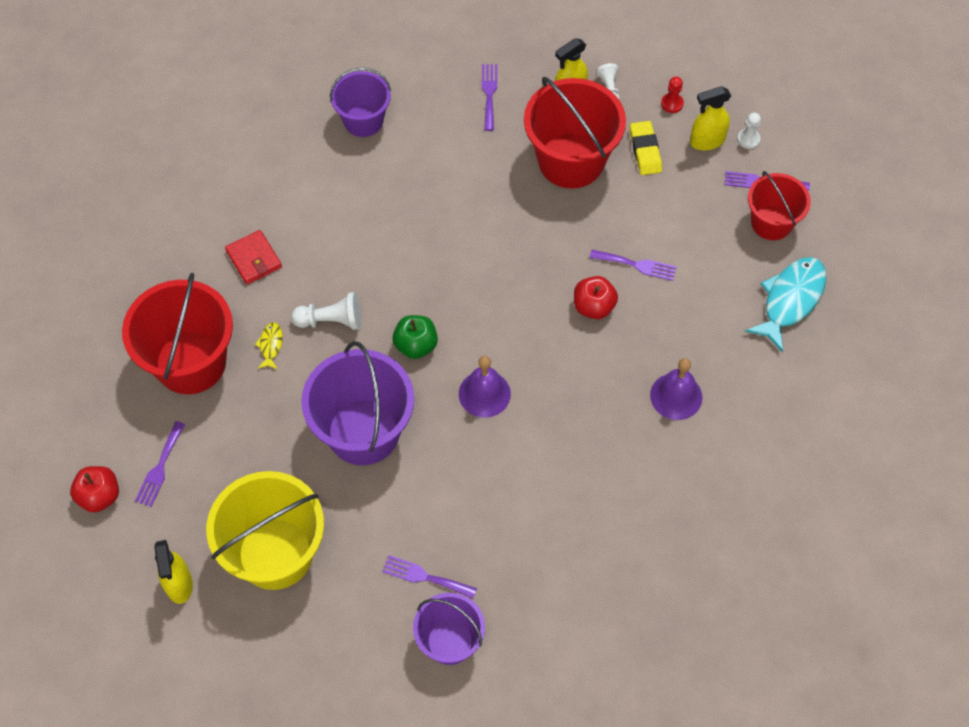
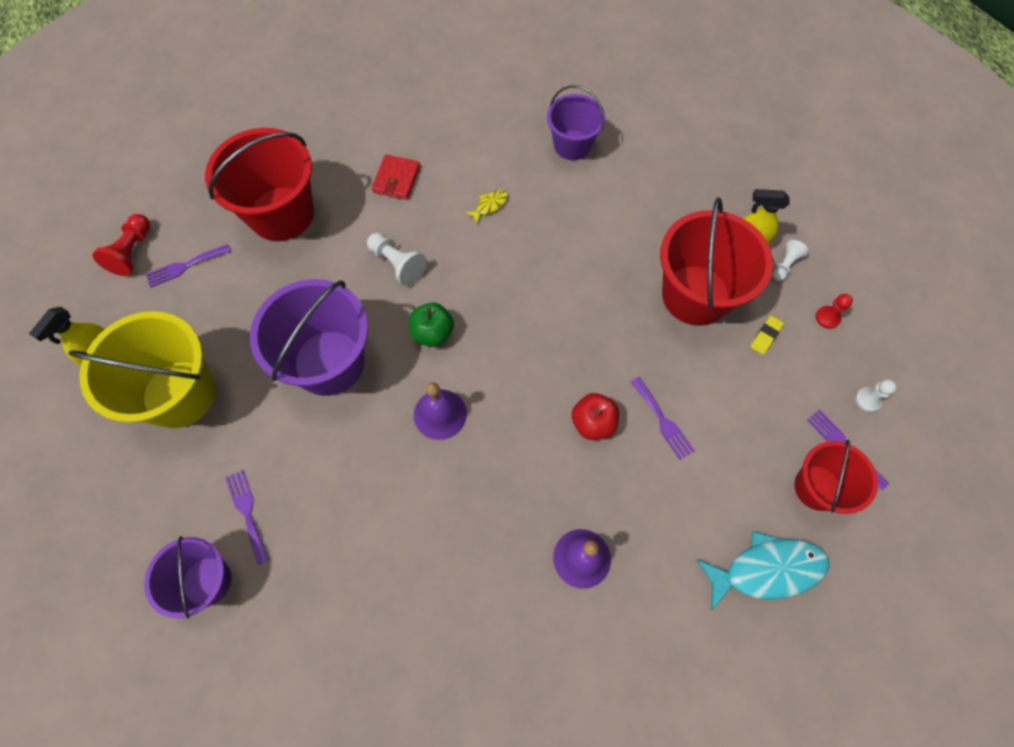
camera: 45 degrees right, 5 degrees up
red apple [70,466,119,513] -> red pawn [93,214,150,276]
yellow fish [255,322,283,370] -> yellow fish moved to [465,190,508,224]
purple fork [482,64,497,131] -> none
yellow eraser [630,121,662,175] -> yellow eraser [750,316,784,355], size x0.66
yellow spray bottle [690,86,731,151] -> none

